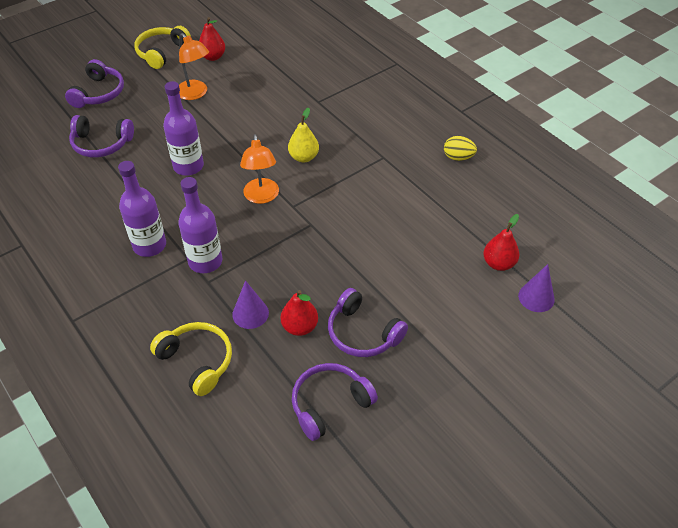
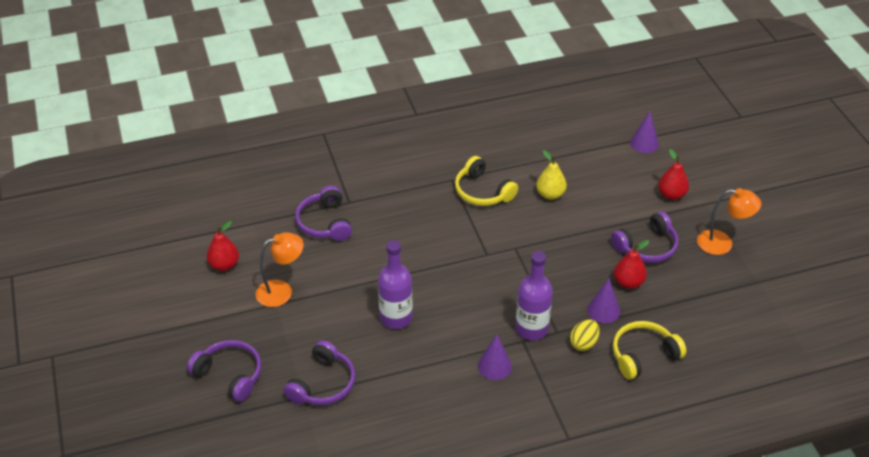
camera: 70 degrees left, 5 degrees down
purple bottle [118,161,166,257] -> purple cone [478,334,512,380]
yellow headphones [134,26,191,69] -> yellow headphones moved to [455,156,518,206]
orange lamp [240,134,279,204] -> orange lamp moved to [697,188,761,255]
yellow pear [288,108,319,162] -> yellow pear moved to [536,150,567,200]
purple headphones [292,363,378,441] -> purple headphones moved to [295,186,352,241]
yellow egg [444,136,477,161] -> yellow egg moved to [570,320,600,351]
red pear [483,214,519,271] -> red pear moved to [658,149,689,200]

